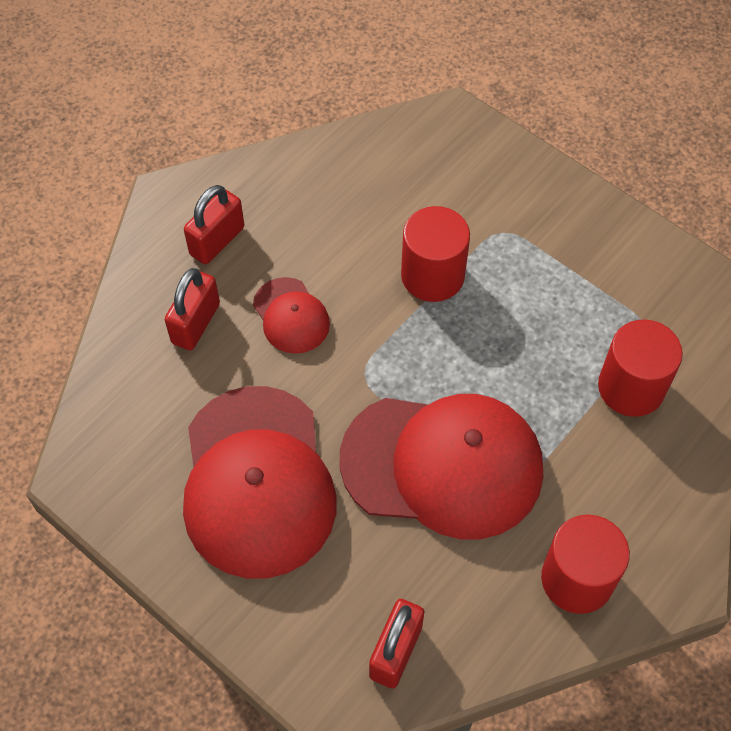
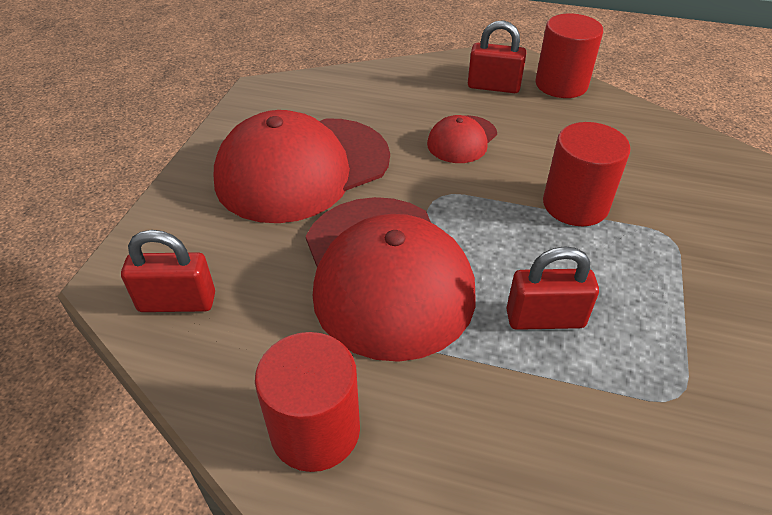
camera: 65 degrees right, 15 degrees down
red padlock [165,268,220,351] -> red padlock moved to [506,246,599,330]
red cylinder [598,320,683,417] -> red cylinder moved to [535,14,603,98]

